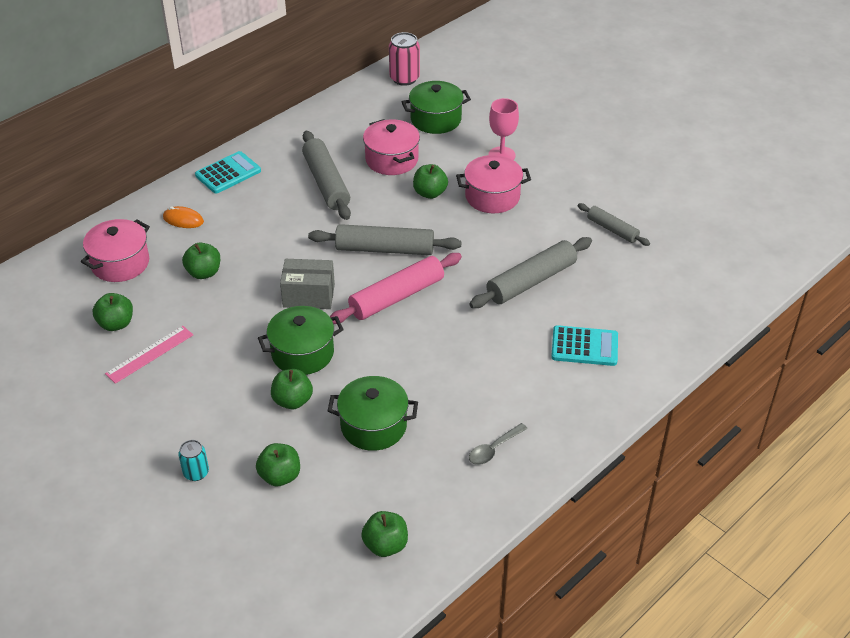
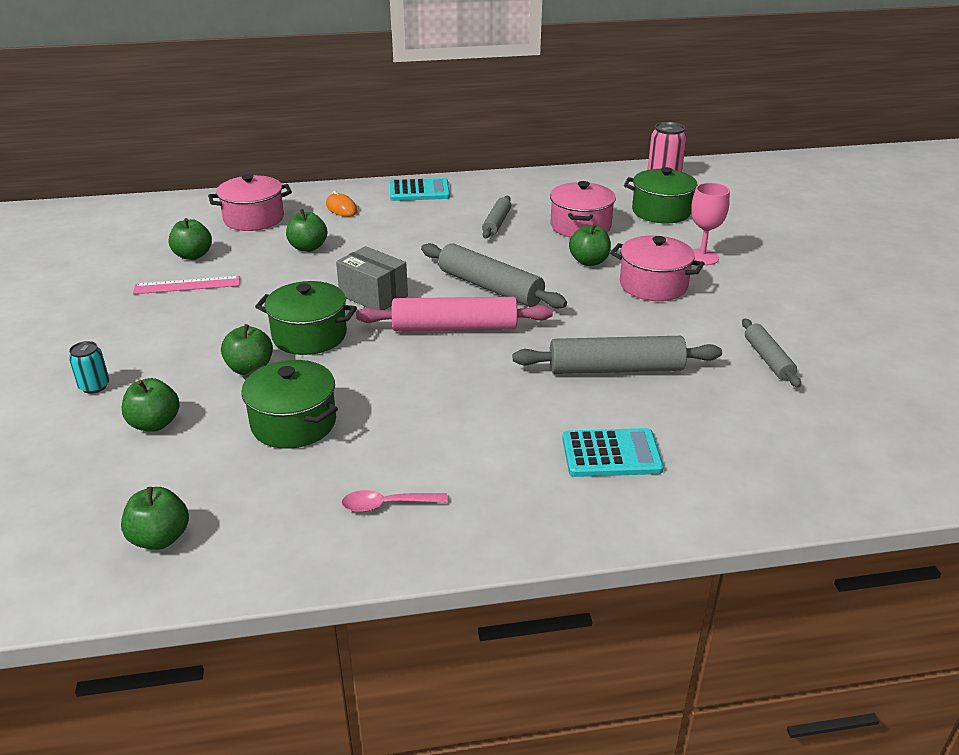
camera: 35 degrees right, 10 degrees down
grey rolling pin [302,131,351,220] -> grey rolling pin [482,196,511,238], size x0.59
grey spoon [469,423,528,465] -> pink spoon [341,490,448,512]
turquoise calculator [551,325,618,366] -> turquoise calculator turned 45 degrees counterclockwise [563,428,664,477]

